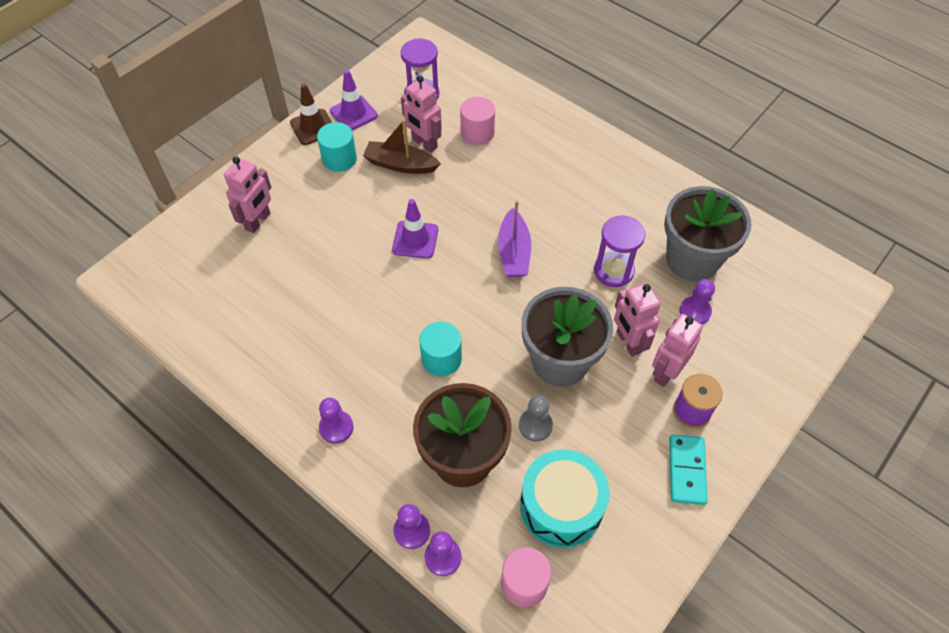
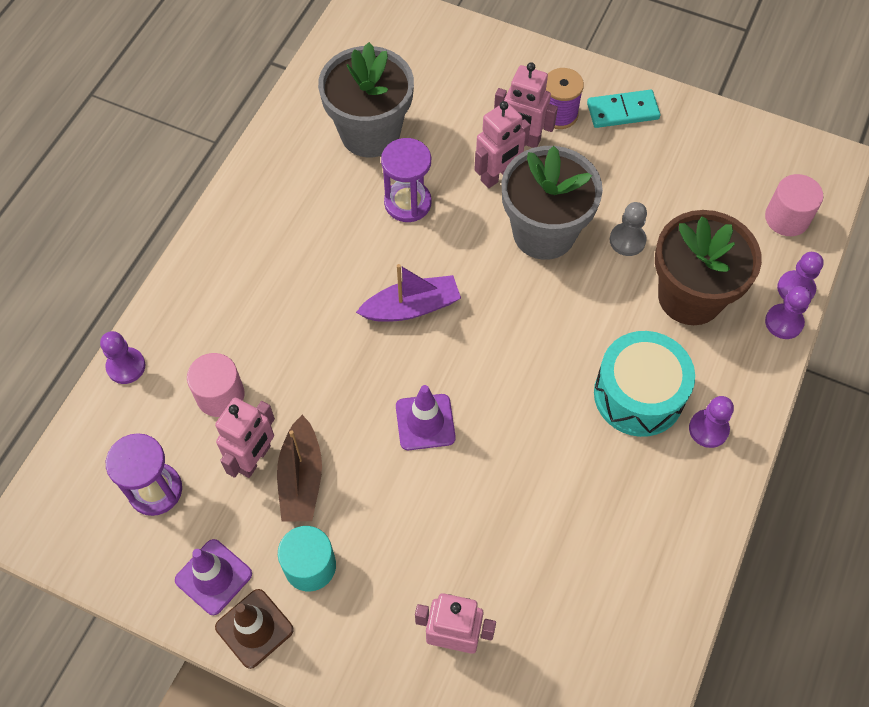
camera: 105 degrees left, 5 degrees up
turquoise cylinder [419,322,462,376] -> none
turquoise drum [520,449,610,548] -> turquoise drum moved to [594,331,695,437]
purple pawn [679,279,715,324] -> purple pawn moved to [100,331,146,384]

